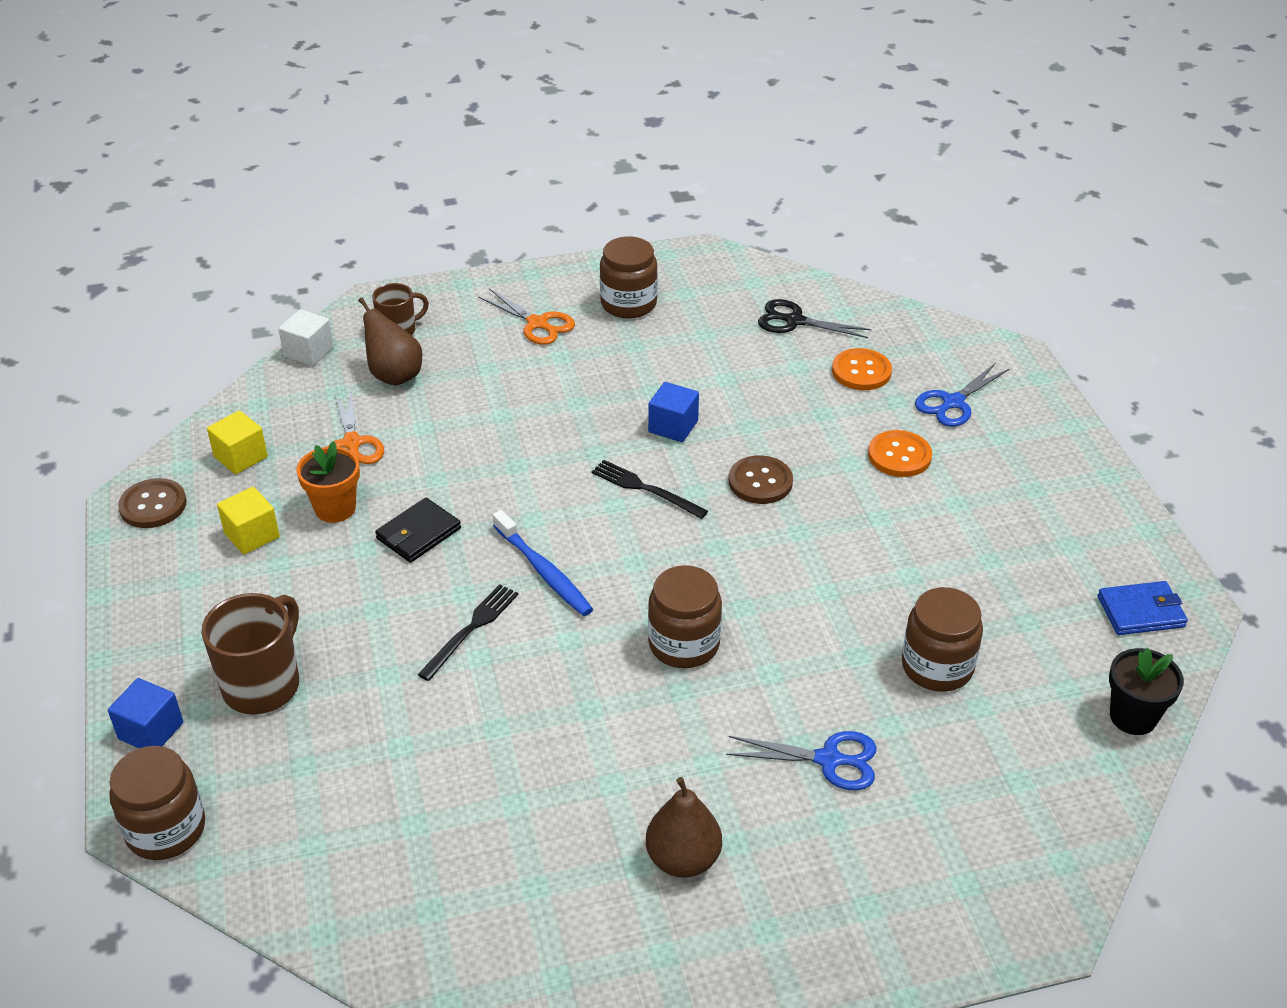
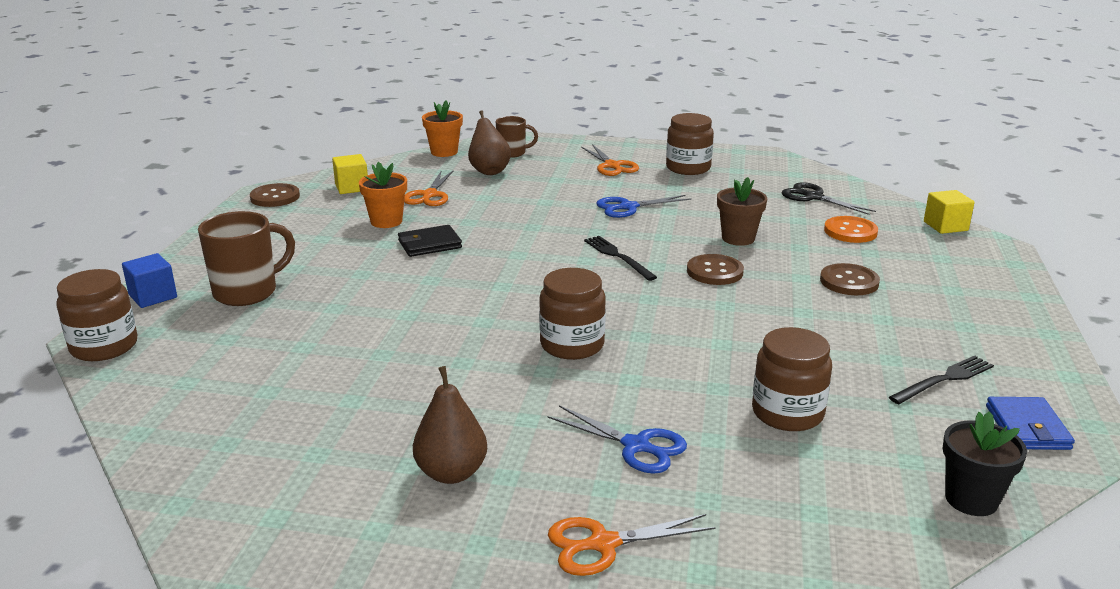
camera: 25 degrees right, 15 degrees down
yellow cube [217,487,280,555] -> yellow cube moved to [924,190,974,234]
white cube [278,309,334,366] -> orange flower pot [422,100,463,157]
black fork [417,584,519,681] -> black fork moved to [889,355,994,404]
blue toothbrush [493,510,593,616] -> none
blue cube [648,382,699,442] -> none
orange button [868,430,932,477] -> brown button [820,263,880,295]
blue scissors [915,363,1009,427] -> blue scissors moved to [596,195,691,218]
blue wallet [1098,581,1188,635] -> blue wallet turned 75 degrees clockwise [986,397,1075,450]
none -> orange scissors [548,514,716,576]
none -> brown flower pot [717,177,767,246]

